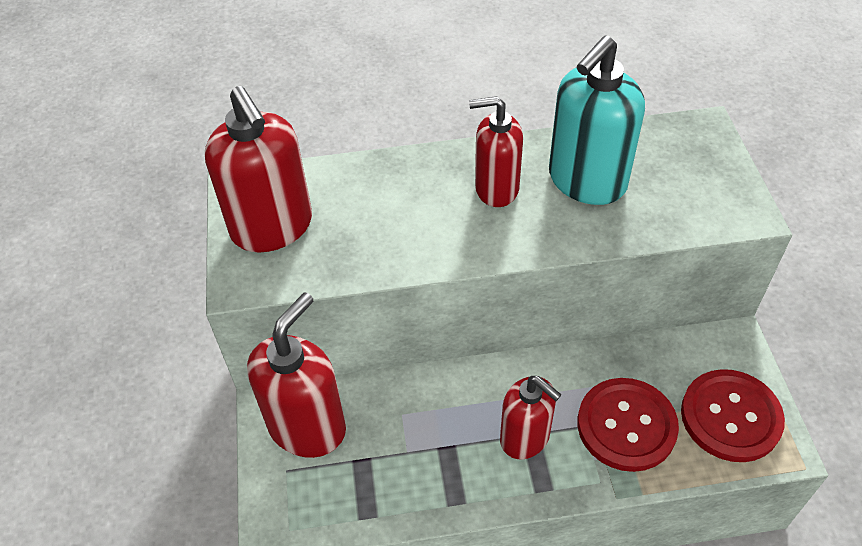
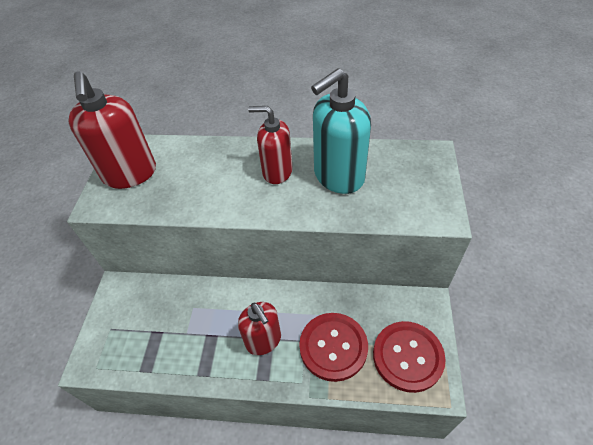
camera: 15 degrees right, 0 degrees up
red soap dispenser [247,292,346,458] -> none

